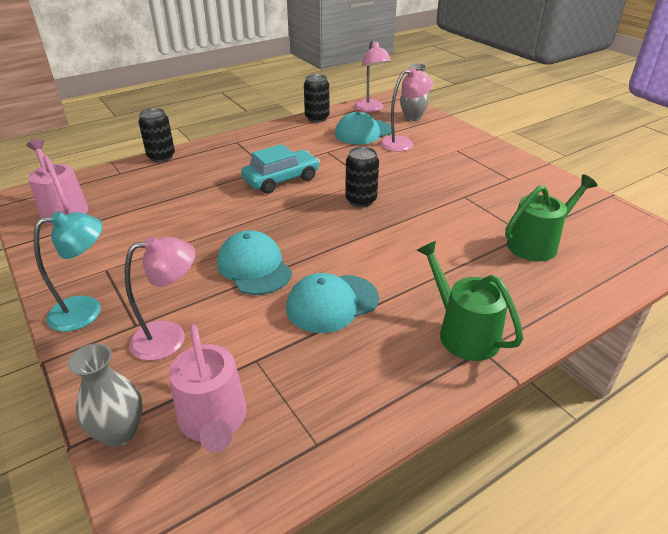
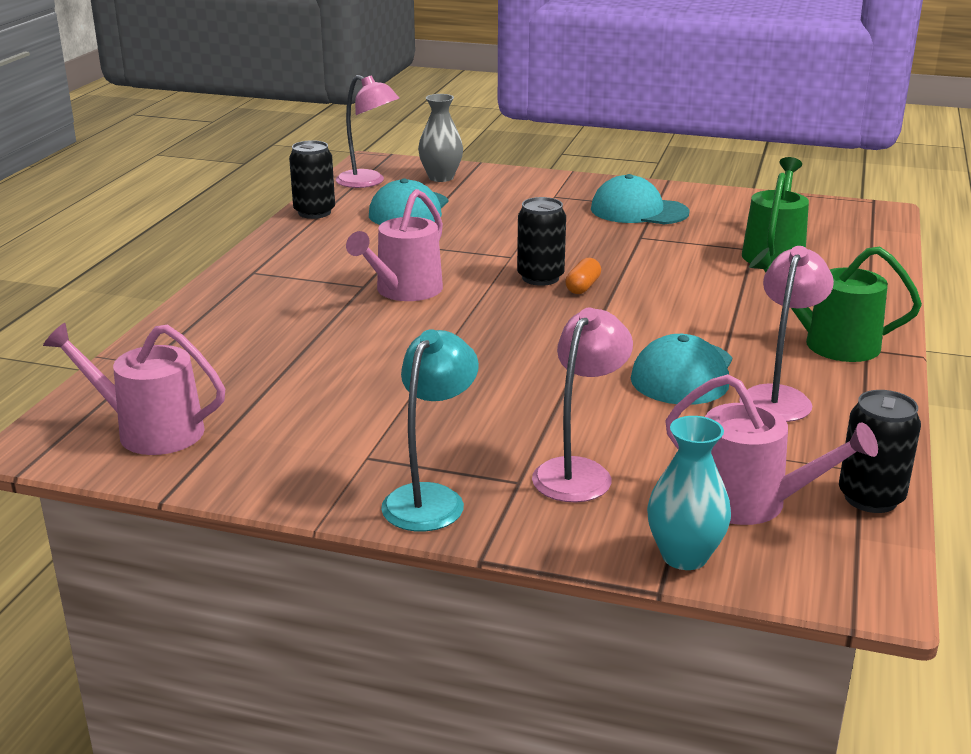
camera: 40 degrees left, 10 degrees down
grey vase [68,344,143,447] -> turquoise vase [647,416,731,570]
black can [138,108,175,162] -> black can moved to [839,390,921,513]
turquoise cap [217,230,292,295] -> turquoise cap moved to [591,174,690,224]
turquoise car [241,144,320,194] -> pink watering can [346,189,443,301]
pink lamp [380,67,433,152] -> pink lamp moved to [739,246,834,422]
none -> orange capsule [565,258,601,294]

